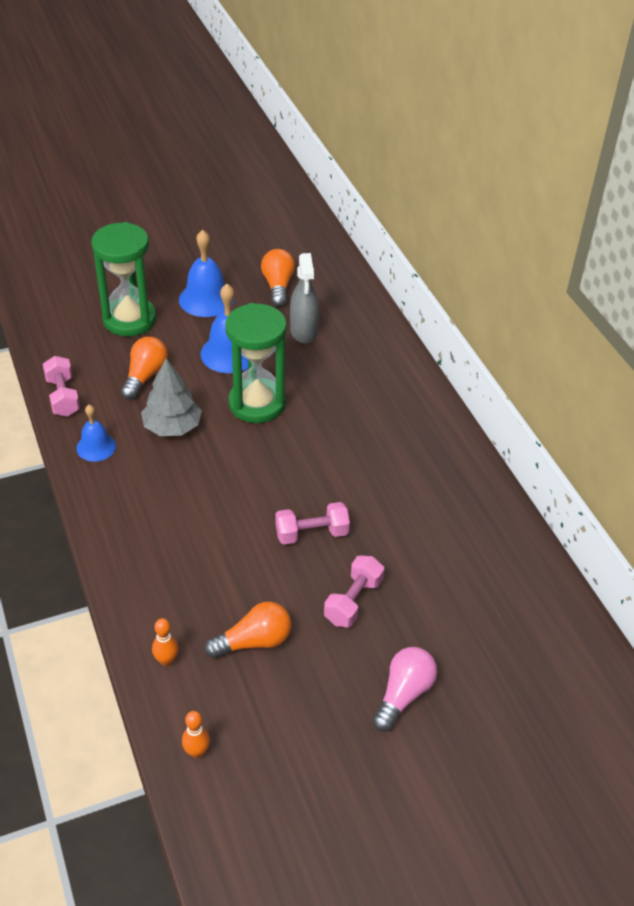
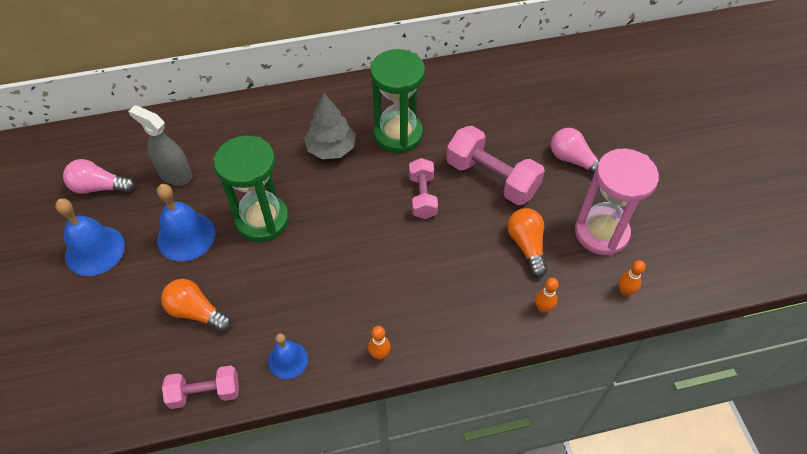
camera: 80 degrees left, 10 degrees up
green hourglass [91,222,156,336] -> green hourglass moved to [370,49,425,153]
grey tree [141,358,202,436] -> grey tree moved to [304,93,356,159]
orange light bulb [261,249,295,307] -> pink light bulb [63,159,135,194]
grey spray bottle [290,253,319,344] -> grey spray bottle turned 150 degrees counterclockwise [128,105,193,186]
pink dumbbell [324,555,384,628] -> pink dumbbell [446,126,545,205], size x1.62
none -> orange bowling pin [368,326,391,360]
none -> pink hourglass [575,149,659,256]

